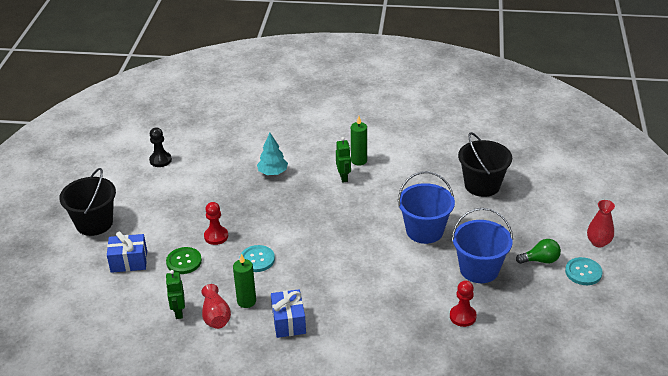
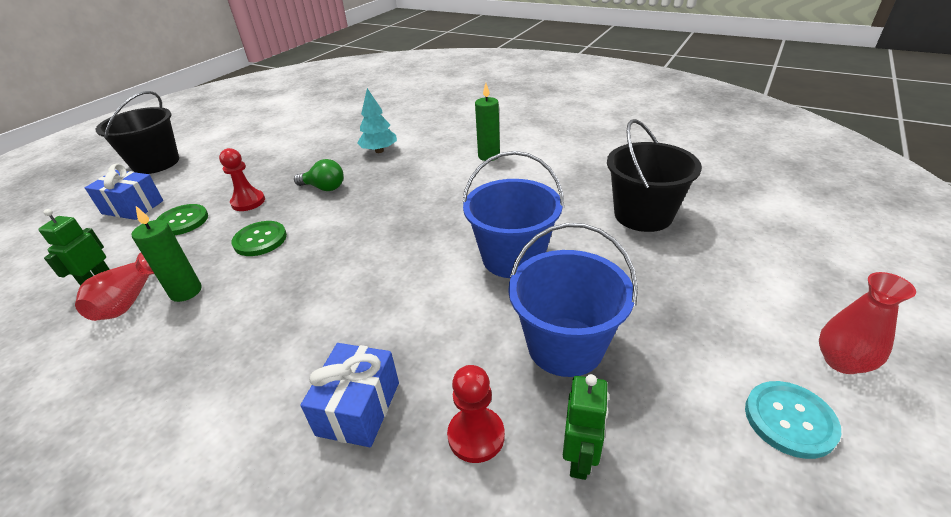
camera: 25 degrees right, 0 degrees up
black pawn [149,127,172,167] -> none
turquoise button [240,245,275,272] -> green button [232,221,287,256]
blue gift [271,289,306,338] -> blue gift moved to [300,343,399,447]
green robot [336,137,351,183] -> green robot moved to [563,374,609,480]
green light bulb [516,239,561,264] -> green light bulb moved to [294,159,344,191]

